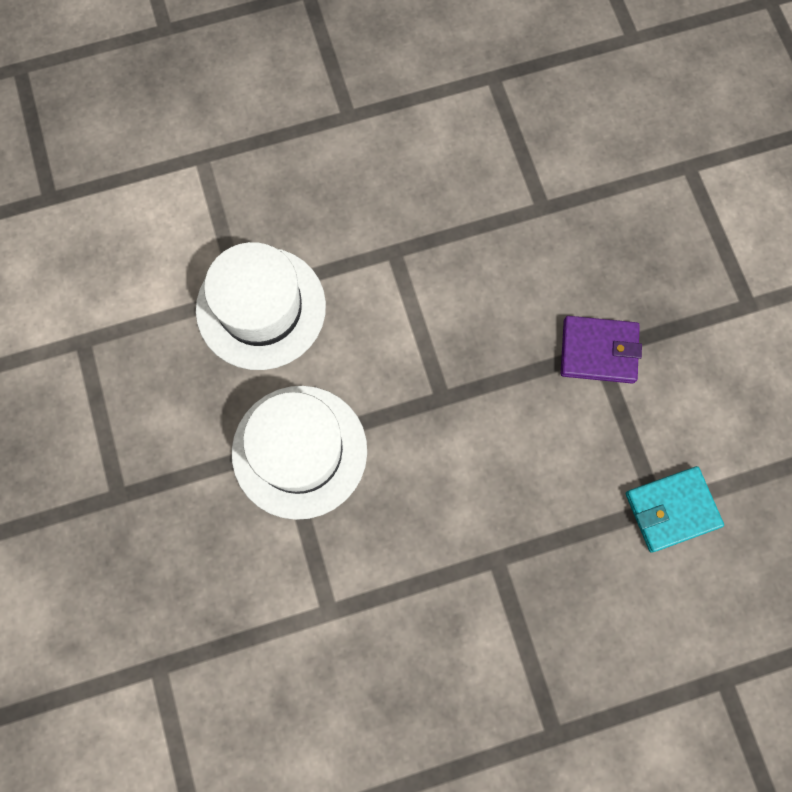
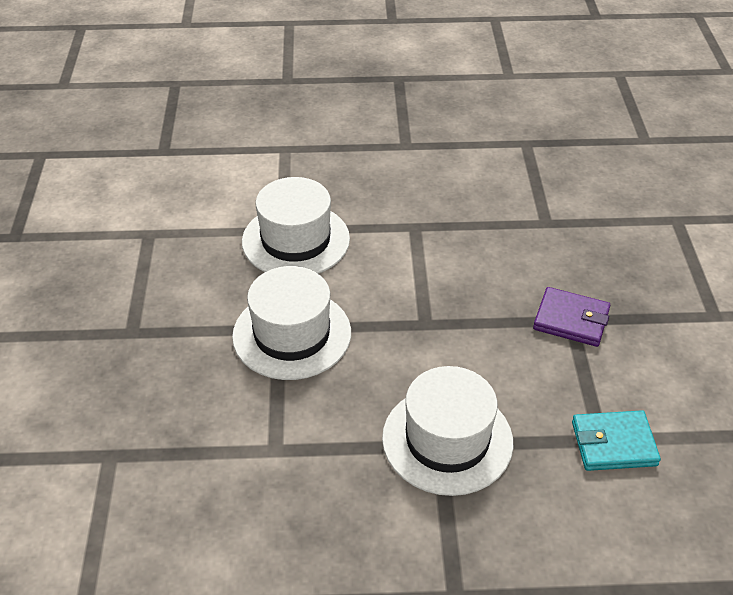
camera: 15 degrees right, 30 degrees down
none -> white hat [382,366,513,496]

